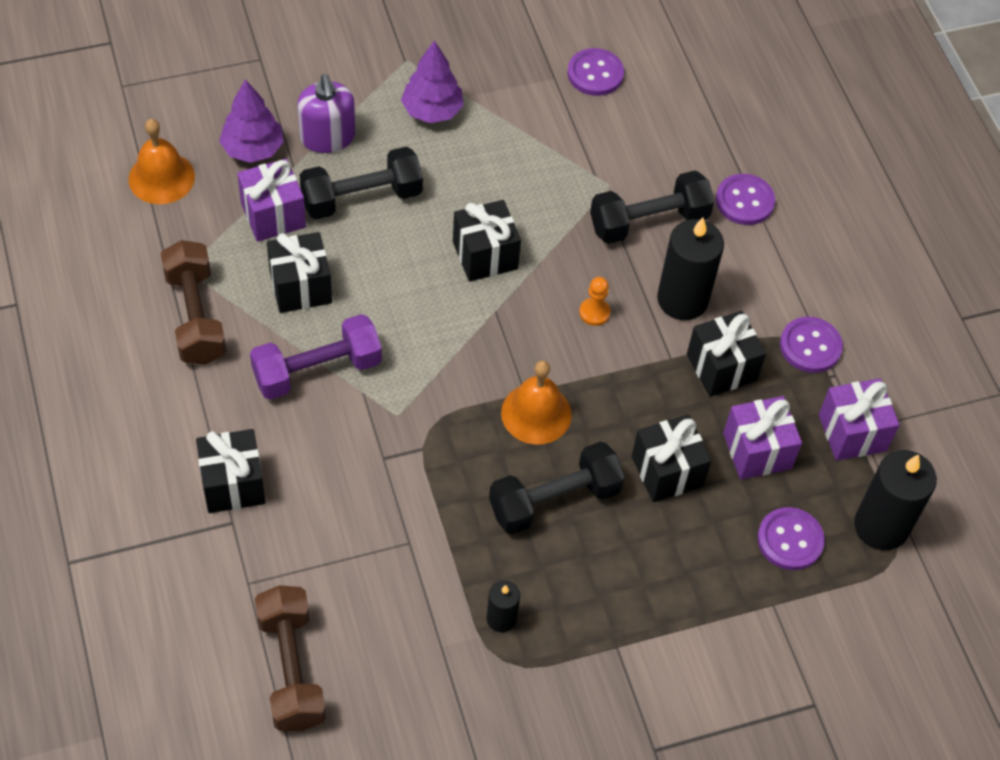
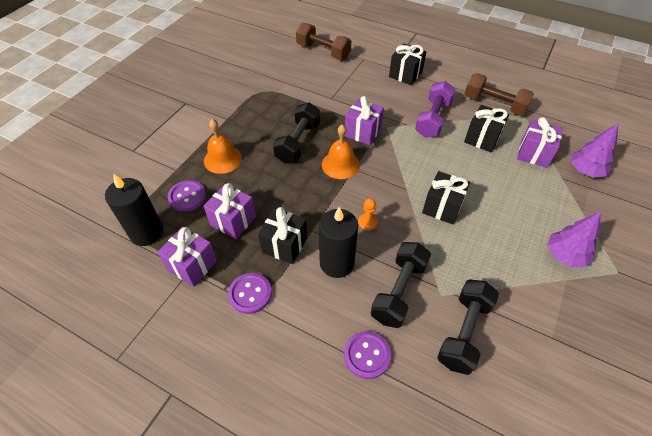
camera: 140 degrees right, 5 degrees down
orange bell [129,119,195,204] -> orange bell moved to [204,119,242,174]
purple soap dispenser [297,74,355,153] -> none
black dumbbell [300,147,423,219] -> black dumbbell moved to [437,279,499,375]
black candle [487,580,520,633] -> none
purple button [568,48,624,96] -> none
black gift [632,415,711,502] -> none
none -> purple gift [345,96,384,145]

